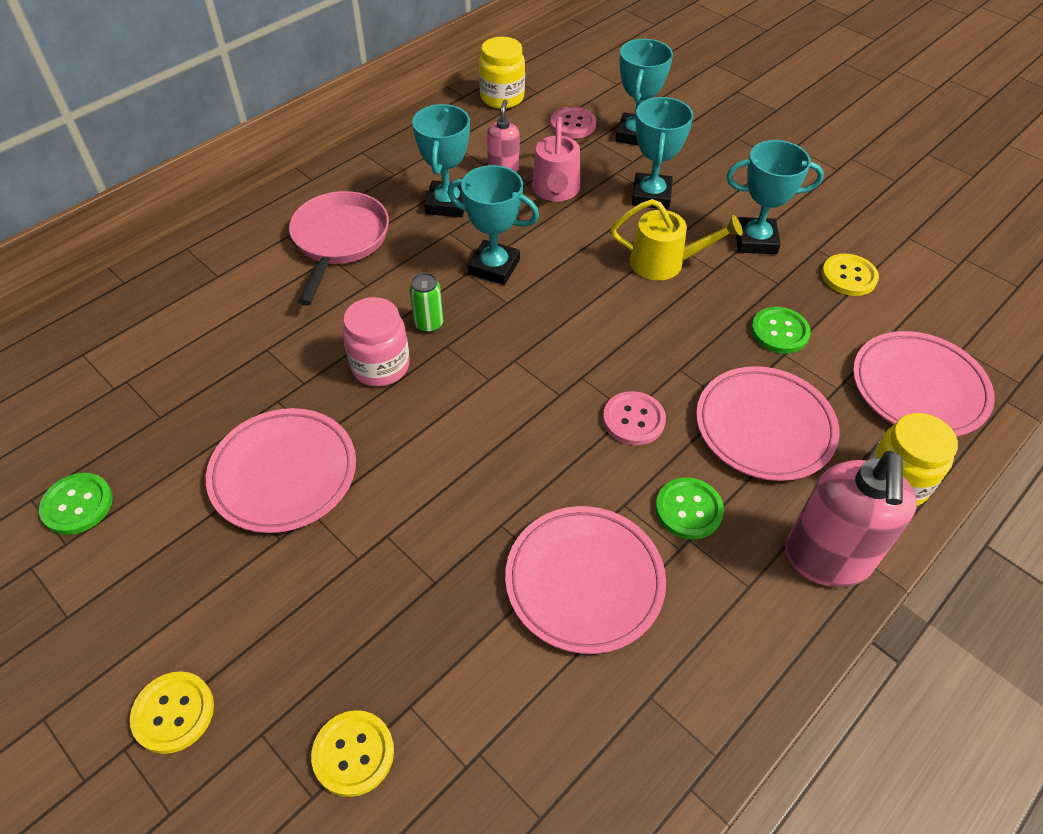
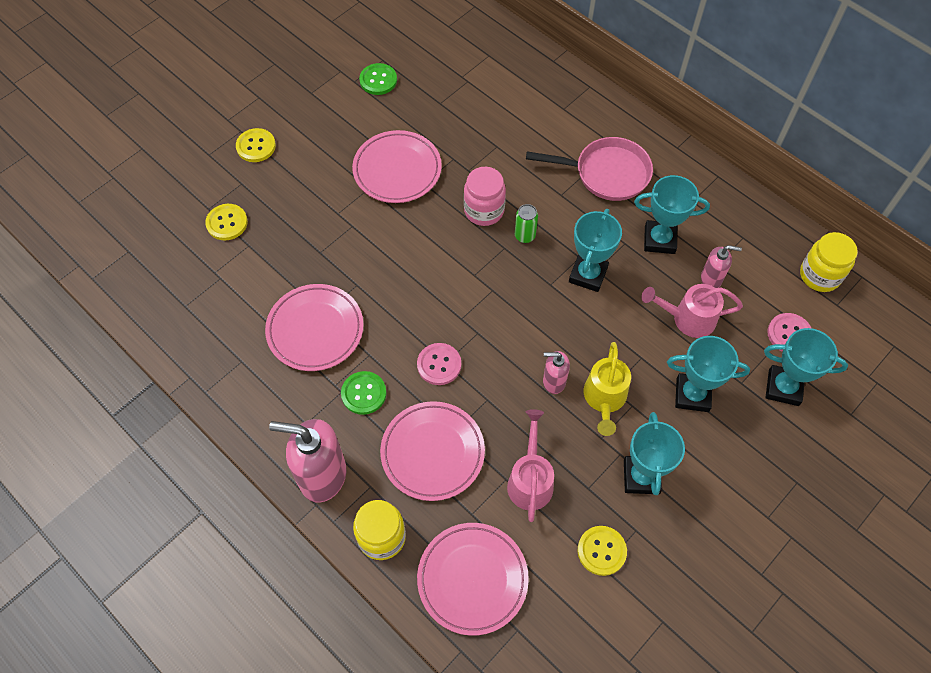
camera: 90 degrees right, 10 degrees up
green button [751,307,811,353] -> pink watering can [507,409,554,522]
none -> pink soap dispenser [543,351,570,394]

